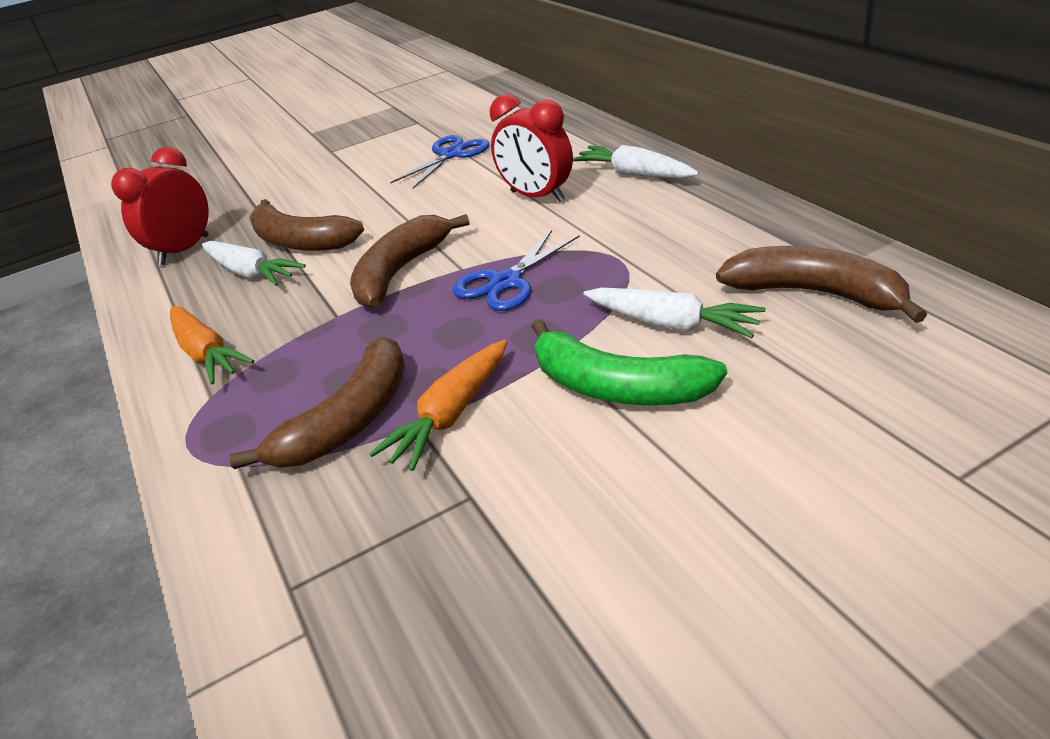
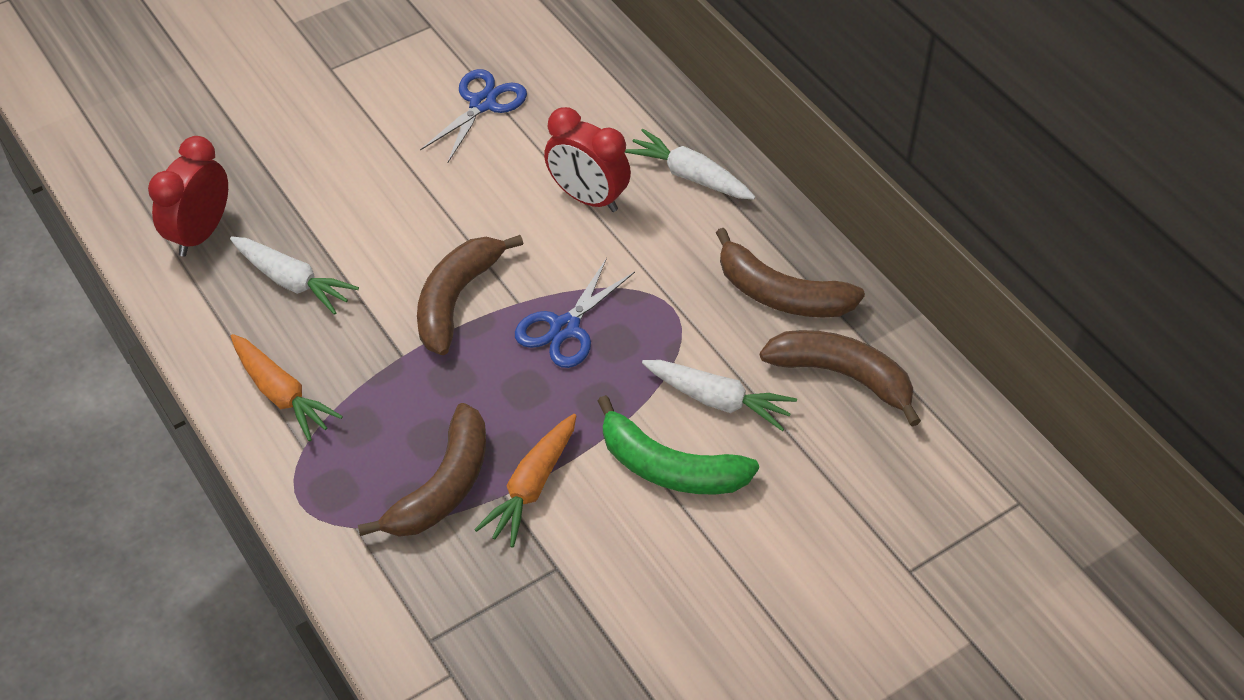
camera: 10 degrees left, 15 degrees up
brown banana [249,199,364,251] -> brown banana moved to [716,228,865,317]

